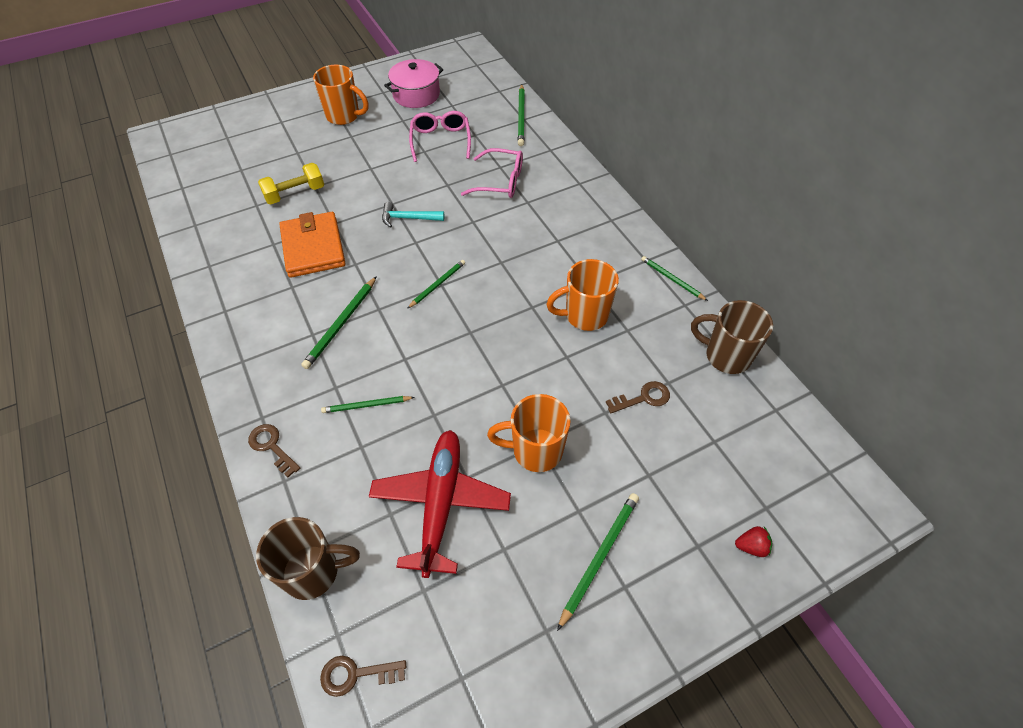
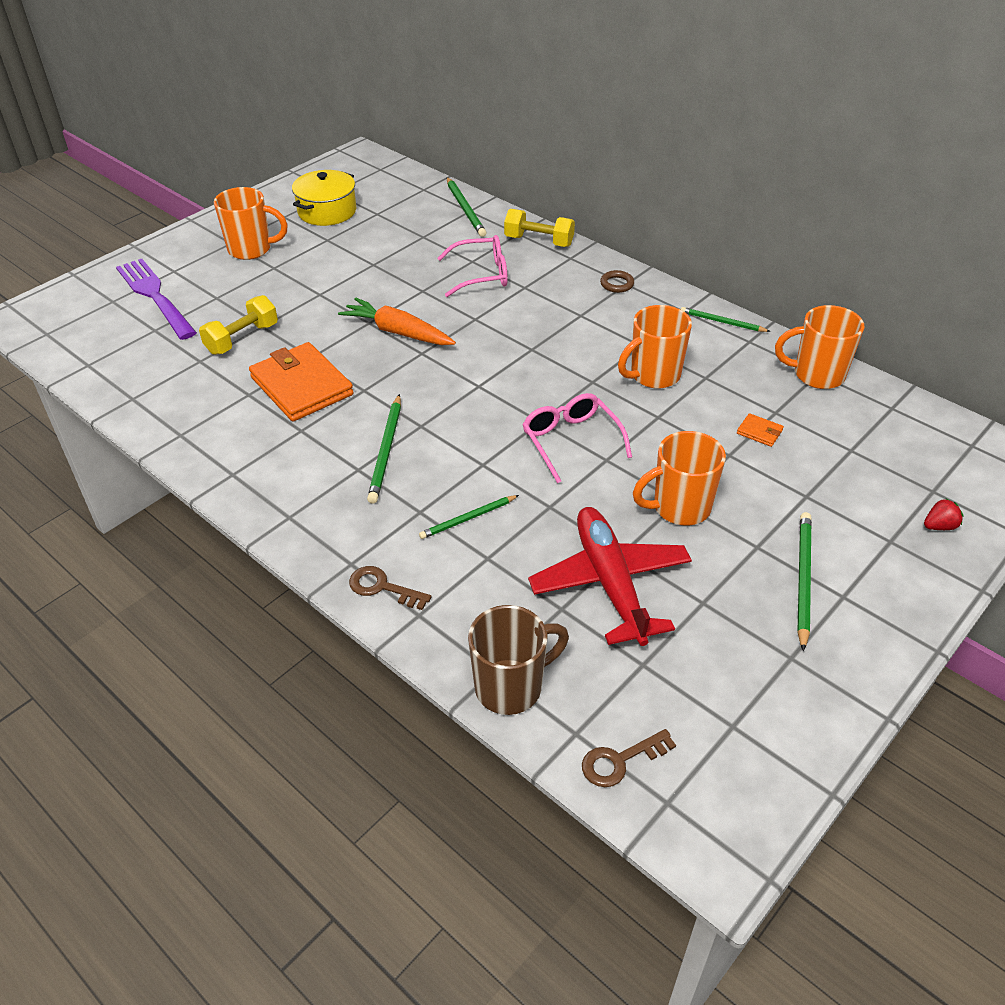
camera: 20 degrees left, 10 degrees down
turquoise hammer [382,202,444,228] -> orange carrot [338,298,456,345]
pink pot [384,59,443,108] -> yellow pot [292,170,356,226]
green pencil [407,260,465,309] -> none
pink glasses [409,111,471,162] -> pink glasses moved to [522,393,632,483]
brown key [606,381,670,413] -> orange wallet [737,413,784,447]
brown mug [691,300,773,374] -> orange mug [775,305,865,389]
none -> purple fork [116,259,197,340]
none -> yellow dumbbell [504,209,575,247]
none -> brown ring [600,270,634,293]

